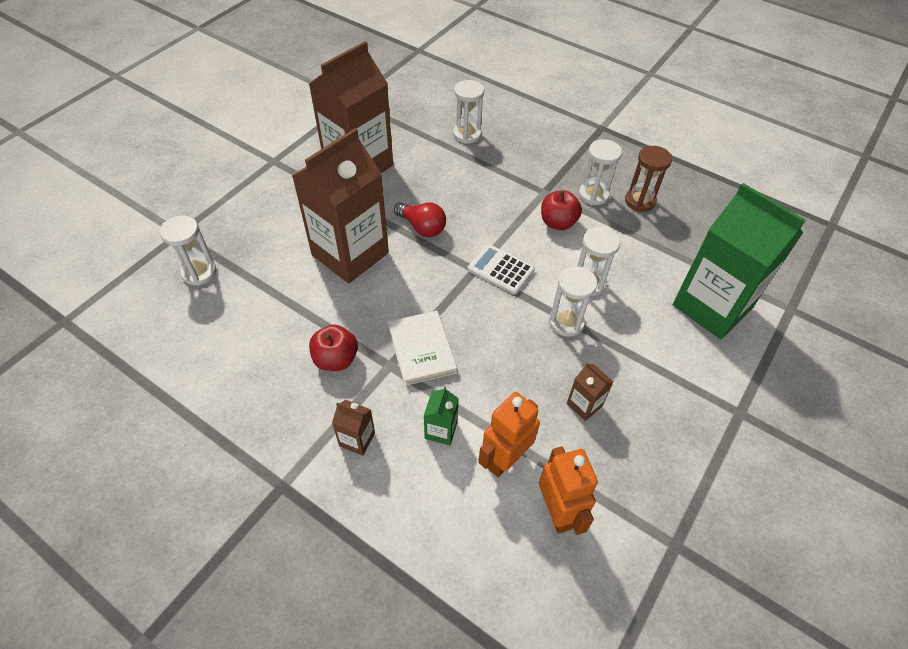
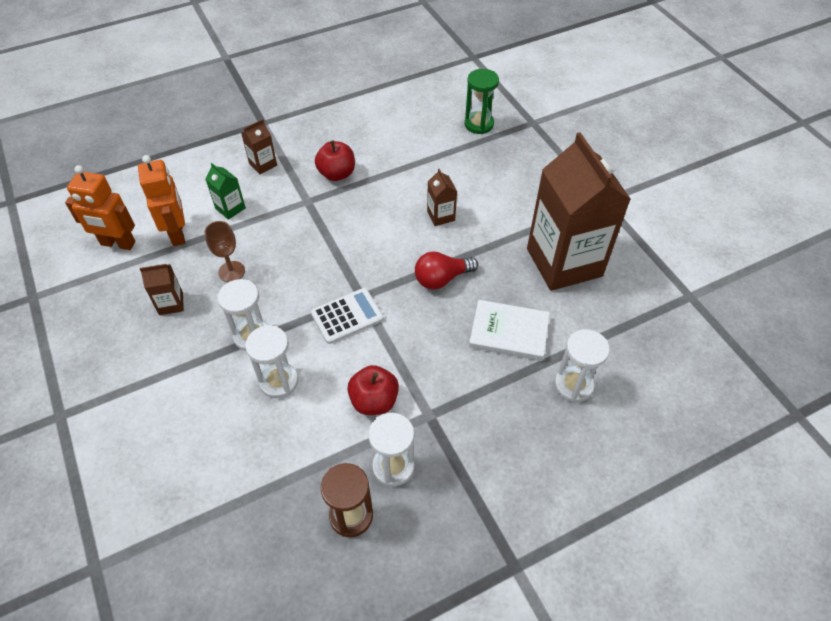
camera: 120 degrees right, 0 degrees up
white hourglass [160,216,216,286] -> green hourglass [464,69,499,134]
brown carton [292,128,389,283] -> brown carton [427,169,457,226], size x0.40
white book [388,311,457,386] -> white book moved to [469,300,550,361]
green carton [673,183,806,339] -> none
none -> brown goblet [204,221,245,282]

